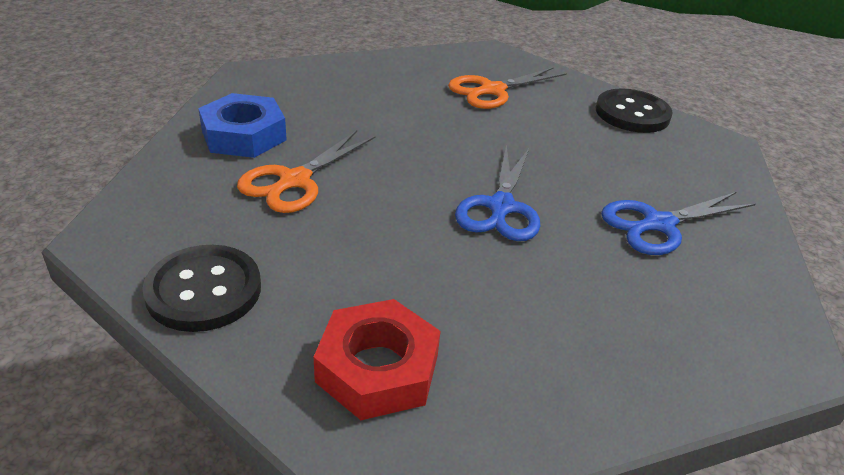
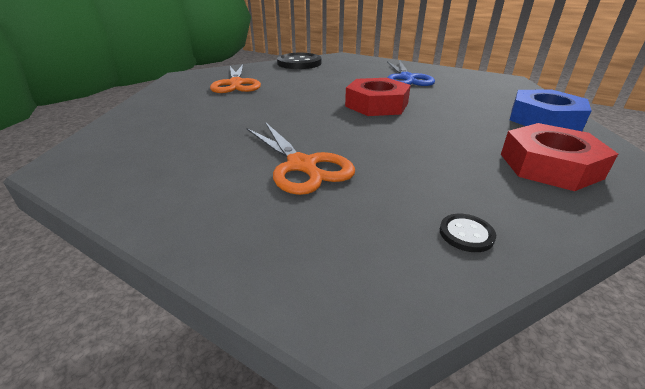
camera: 65 degrees left, 5 degrees down
black button [142,245,261,332] -> black button [440,214,496,252], size x0.44
blue nut [198,93,287,158] -> blue nut moved to [510,89,592,131]
blue scissors [455,145,541,241] -> red nut [345,78,411,116]

